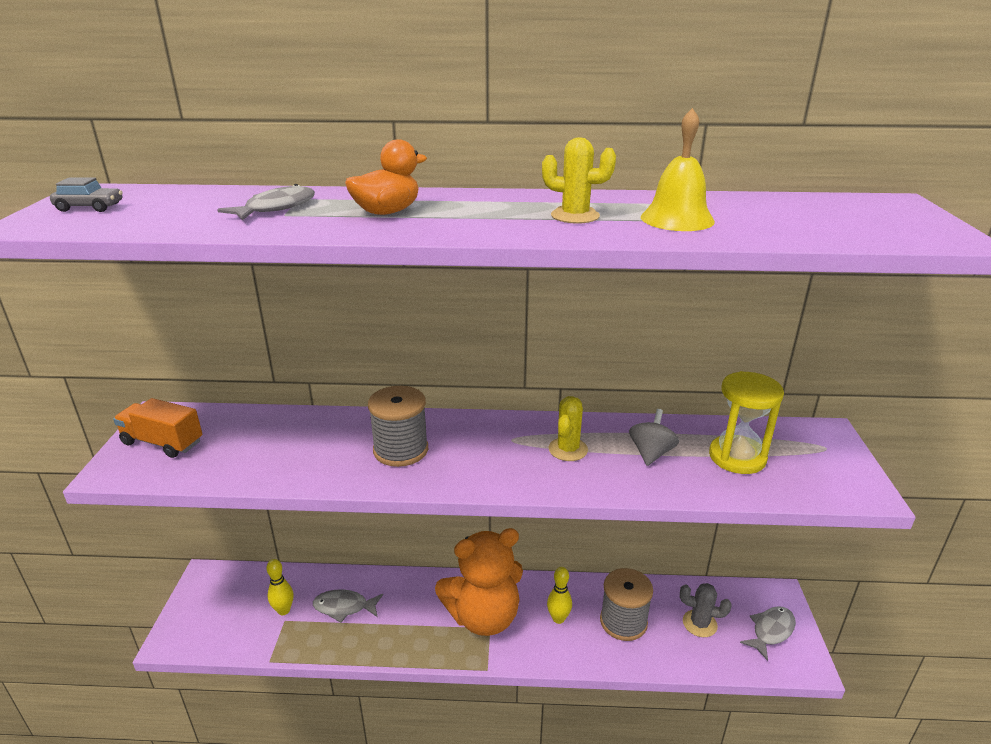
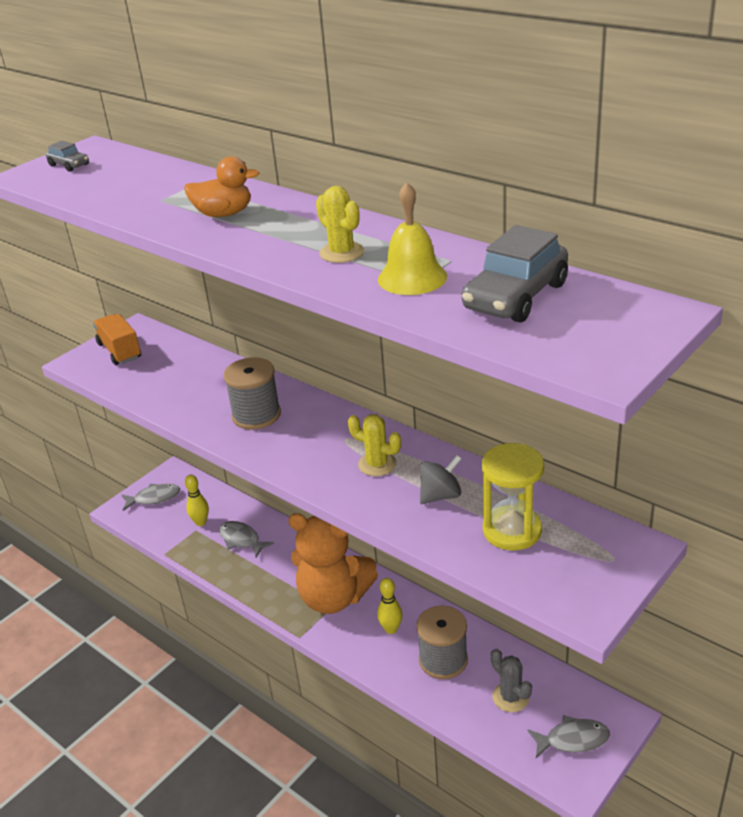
camera: 40 degrees right, 5 degrees up
grey fish [217,184,315,221] -> grey fish moved to [122,484,180,511]
yellow cactus [548,396,588,461] -> yellow cactus turned 60 degrees clockwise [348,414,401,476]
none -> grey car [462,225,568,323]

